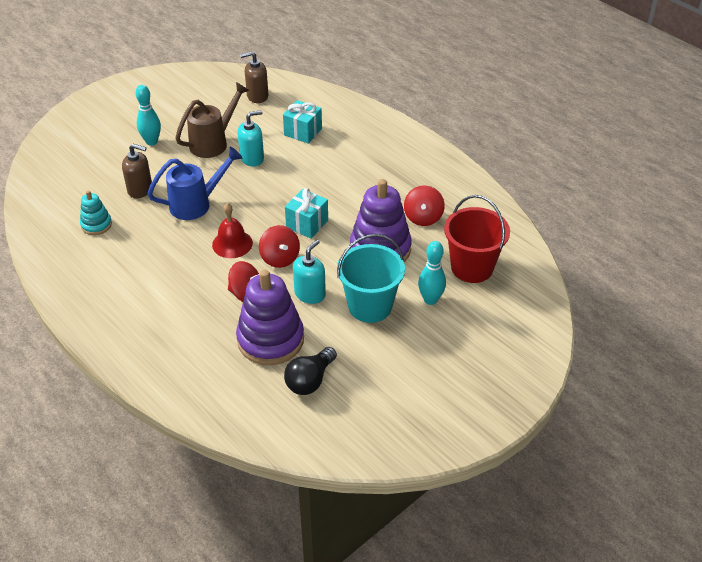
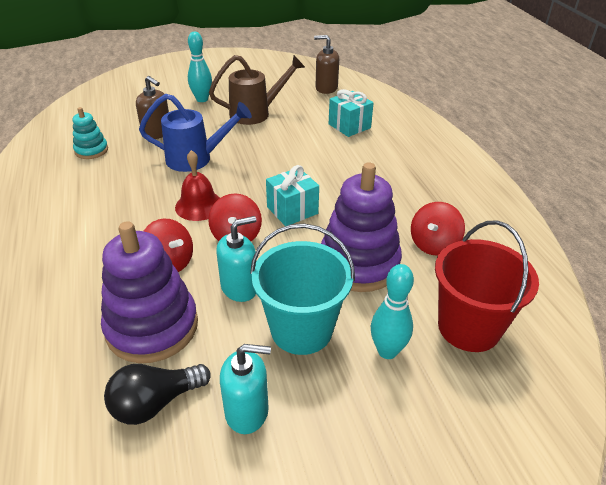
camera: 25 degrees right, 5 degrees down
turquoise soap dispenser [237,110,264,167] -> turquoise soap dispenser moved to [220,344,271,434]

